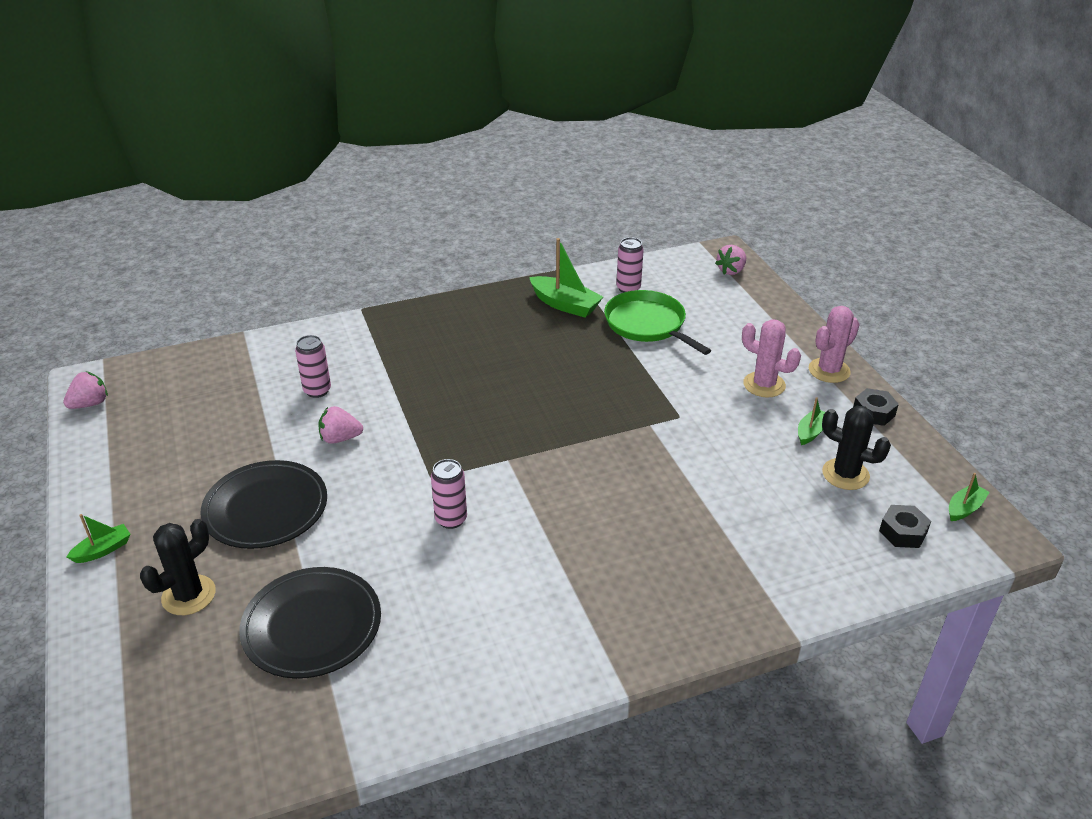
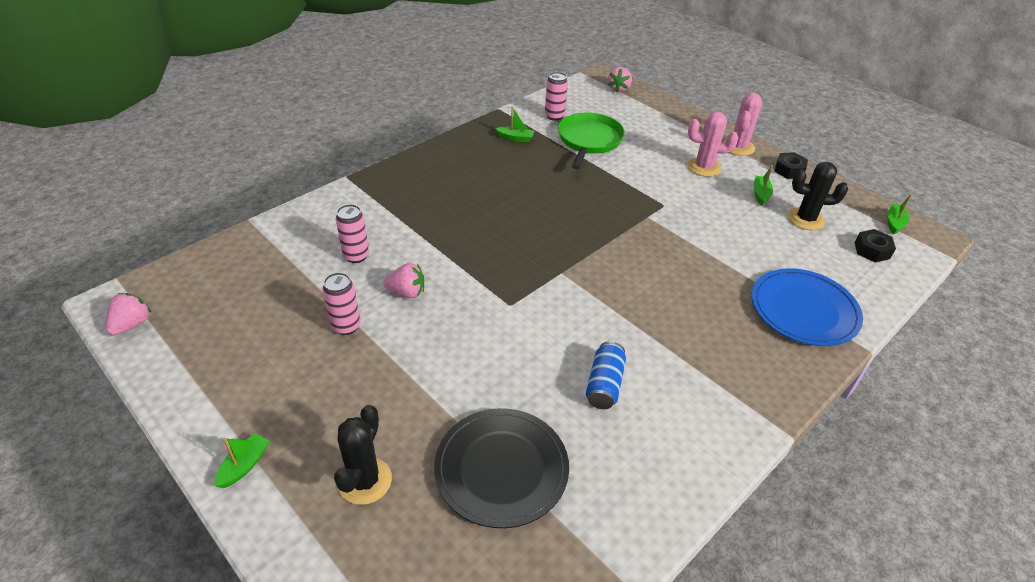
camera: 25 degrees left, 5 degrees up
black plate [200,460,327,549] -> none
pink strawberry [318,406,363,444] -> pink strawberry turned 150 degrees counterclockwise [384,263,424,298]
pink can [431,459,467,529] -> pink can moved to [322,272,360,335]
green boat [529,238,603,318] -> green boat [495,106,534,142], size x0.57
green pan [604,290,711,355] -> green pan turned 75 degrees clockwise [558,112,625,169]
none -> blue can [586,341,626,409]
none -> blue plate [752,268,863,346]

